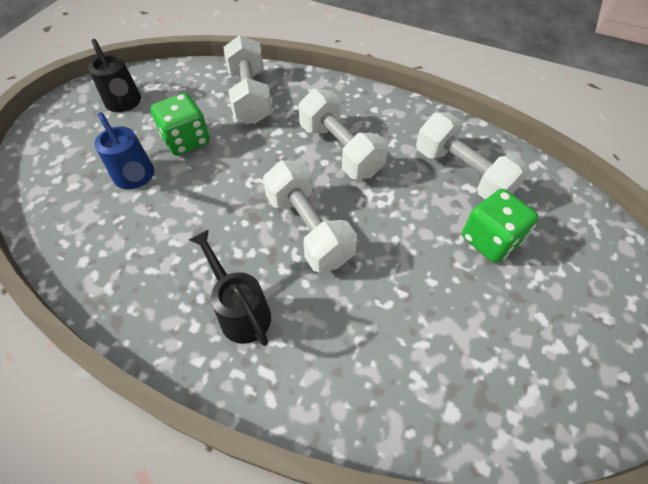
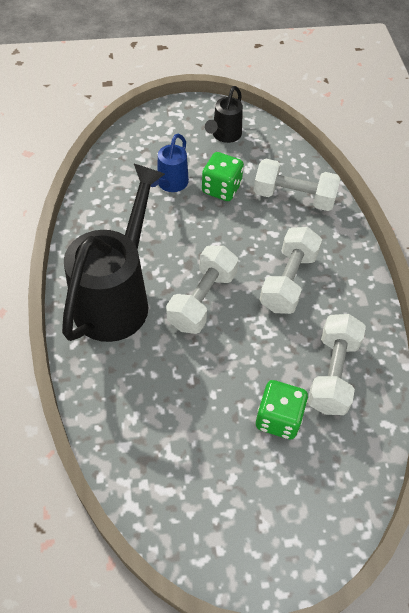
camera: 55 degrees right, 0 degrees up
black watering can [189,229,271,346] -> black watering can [62,164,165,342], size x2.08
white dumbbell [224,35,272,124] -> white dumbbell turned 60 degrees clockwise [254,159,340,211]

